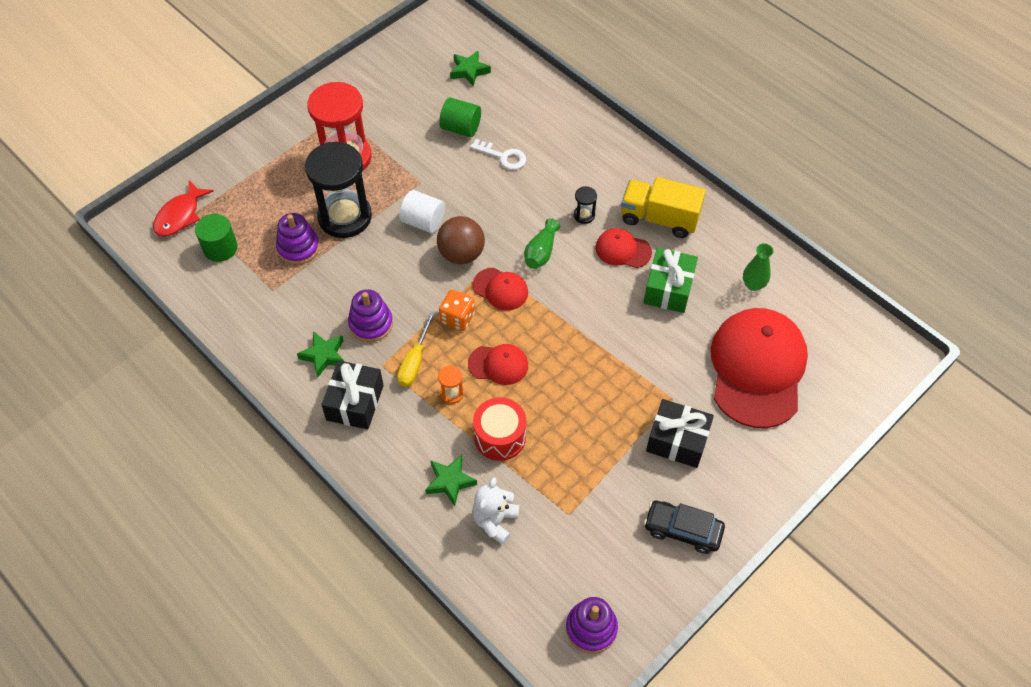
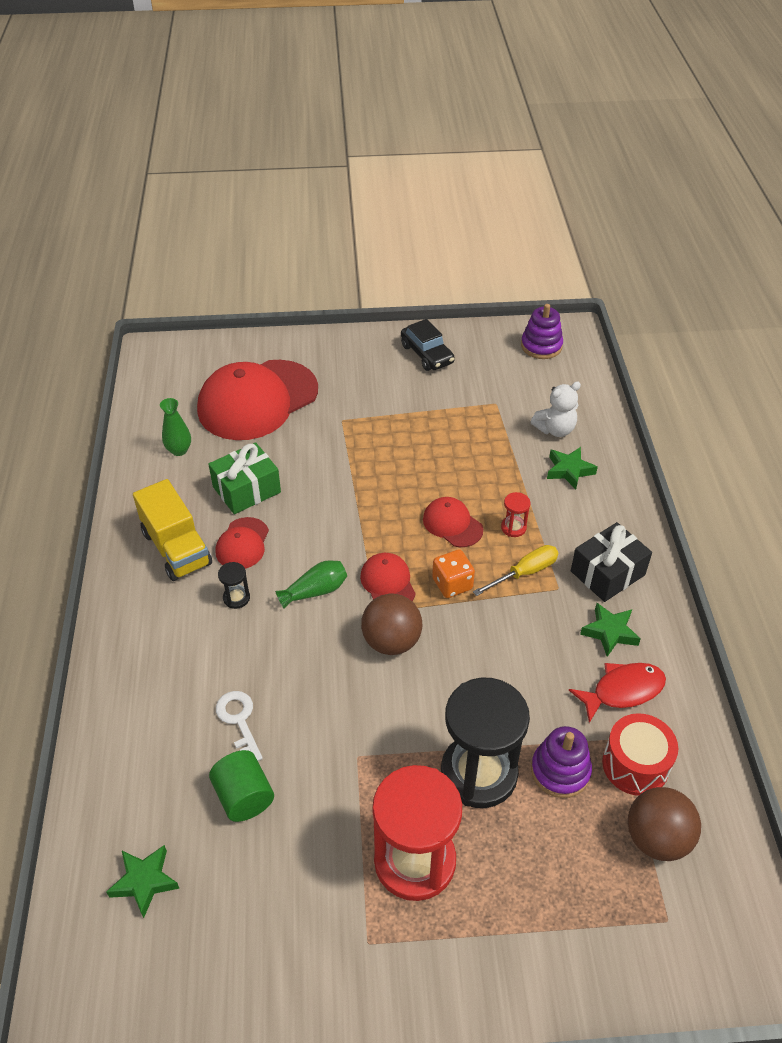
camera: 140 degrees left, 10 degrees down
red fish [153,180,214,237] -> red fish moved to [569,663,666,723]
green cylinder [195,214,238,262] -> brown ball [628,787,701,861]
purple stacking toy [348,289,393,342] -> none
white cylinder [399,190,445,233] -> none
orange hourglass [438,365,464,404] -> red hourglass [501,492,530,537]
red drum [473,397,526,461] -> red drum moved to [602,713,678,796]
red cap [595,228,652,268] -> red cap turned 45 degrees clockwise [216,517,269,569]
black gift [646,399,714,468] -> none

